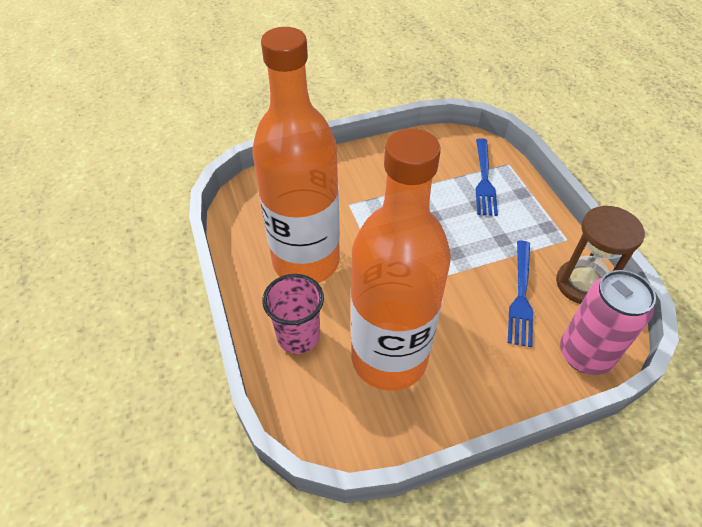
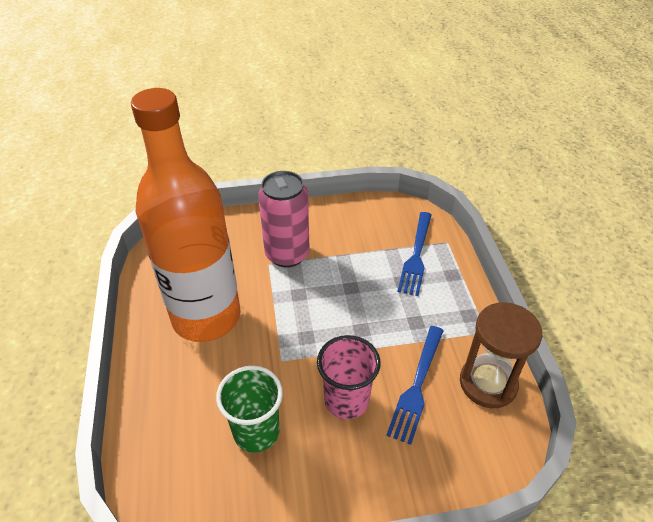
camera: 10 degrees right, 5 degrees down
pink cup [262,274,324,354] -> pink cup moved to [317,335,381,419]
orange bottle [351,128,451,391] -> green cup [216,366,283,452]
pink can [560,270,656,375] -> pink can moved to [258,171,310,267]

